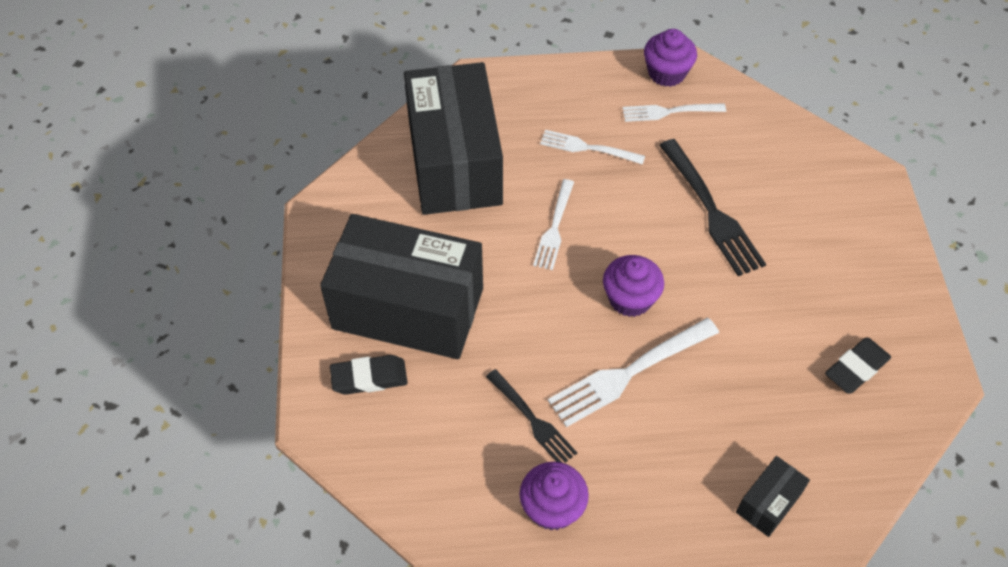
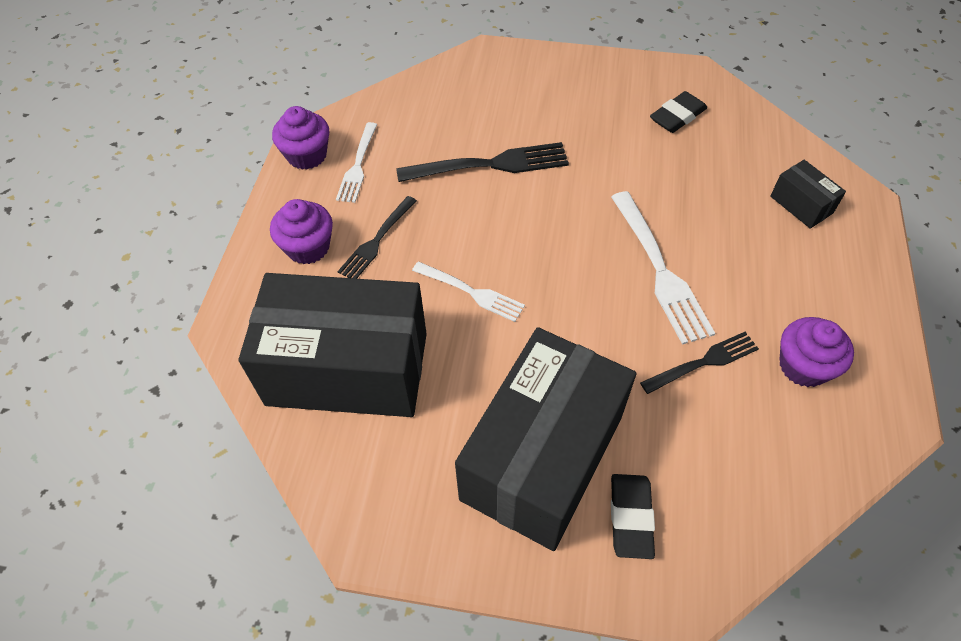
camera: 75 degrees left, 0 degrees up
white fork [540,130,645,165] -> black fork [338,196,417,279]
purple cupcake [603,255,664,317] -> purple cupcake moved to [270,199,333,264]
black eraser [825,337,891,394] -> black eraser turned 75 degrees clockwise [650,91,707,133]

